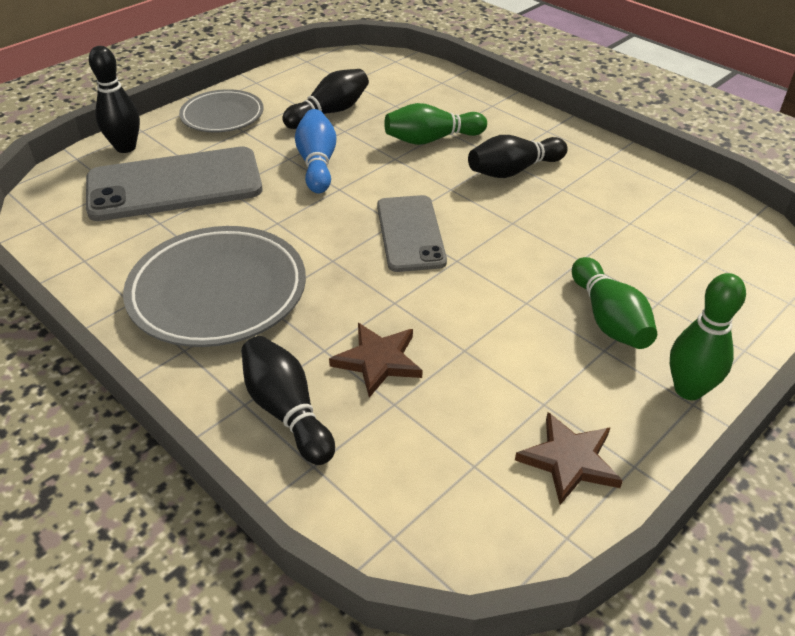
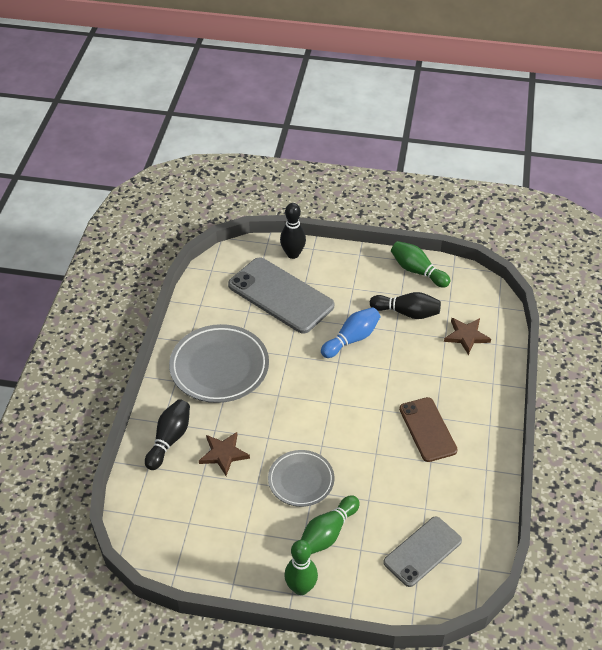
camera: 55 degrees right, 5 degrees up
grey plate [179,89,264,132] -> grey plate moved to [268,450,334,507]
grey phone [377,195,447,272] -> grey phone moved to [383,517,462,587]
green bowling pin [384,103,487,145] -> green bowling pin moved to [391,241,450,288]
black bowling pin [468,135,568,178] -> brown phone [399,397,458,462]
brown star [515,412,623,505] -> brown star moved to [444,318,491,355]

